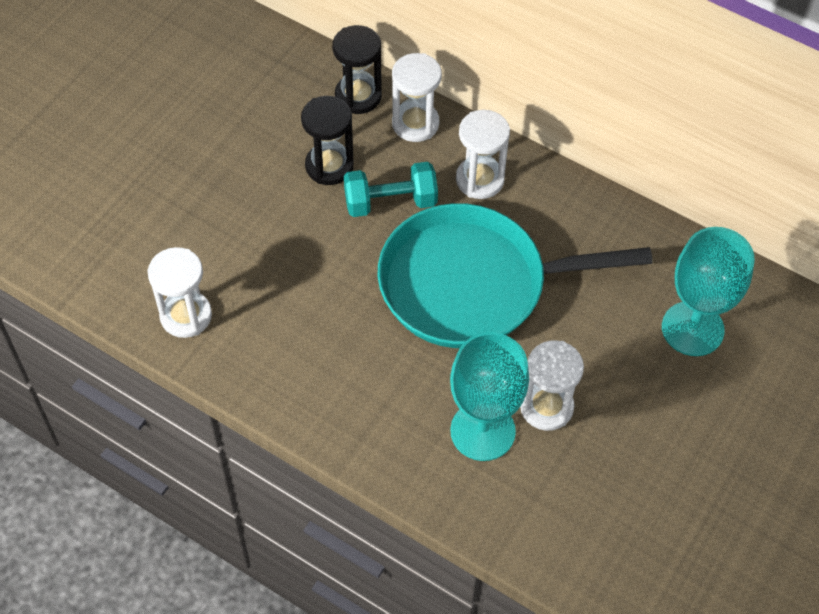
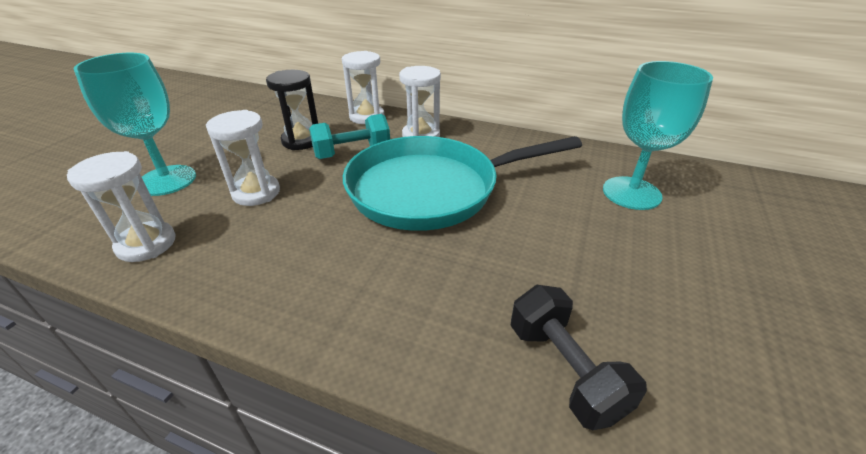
camera: 10 degrees left, 20 degrees down
black hourglass [332,25,382,114] -> none
turquoise goblet [450,332,529,461] -> turquoise goblet moved to [74,53,196,196]
white hourglass [520,340,584,431] -> white hourglass moved to [206,110,280,206]
none -> black dumbbell [510,285,647,430]

